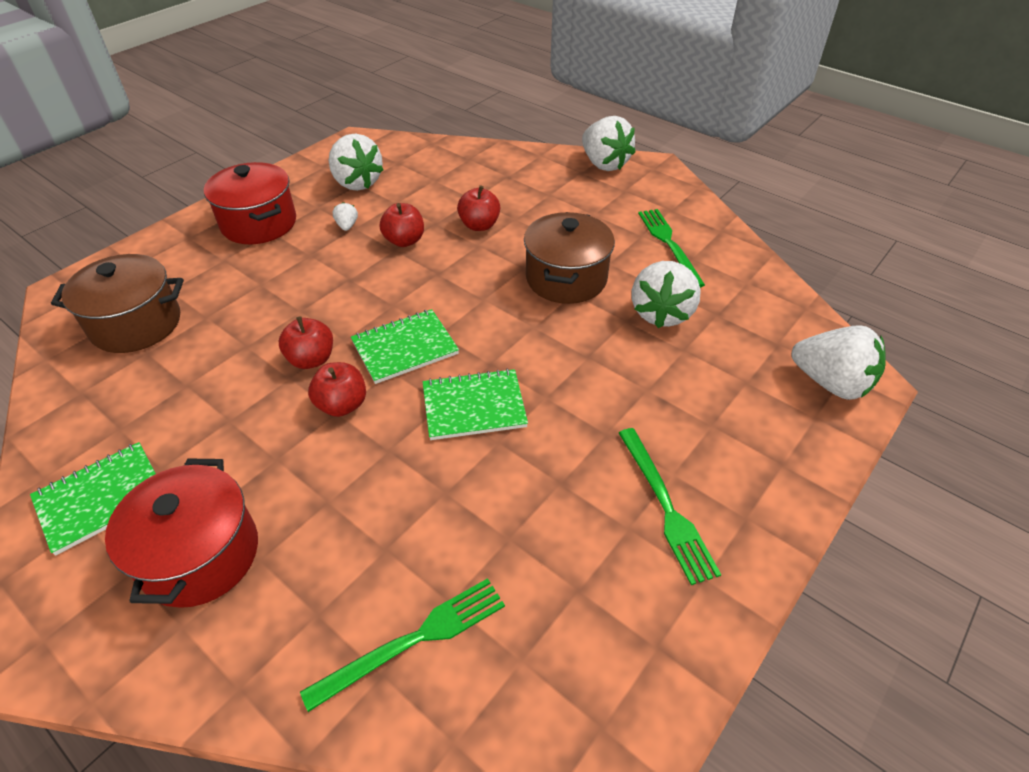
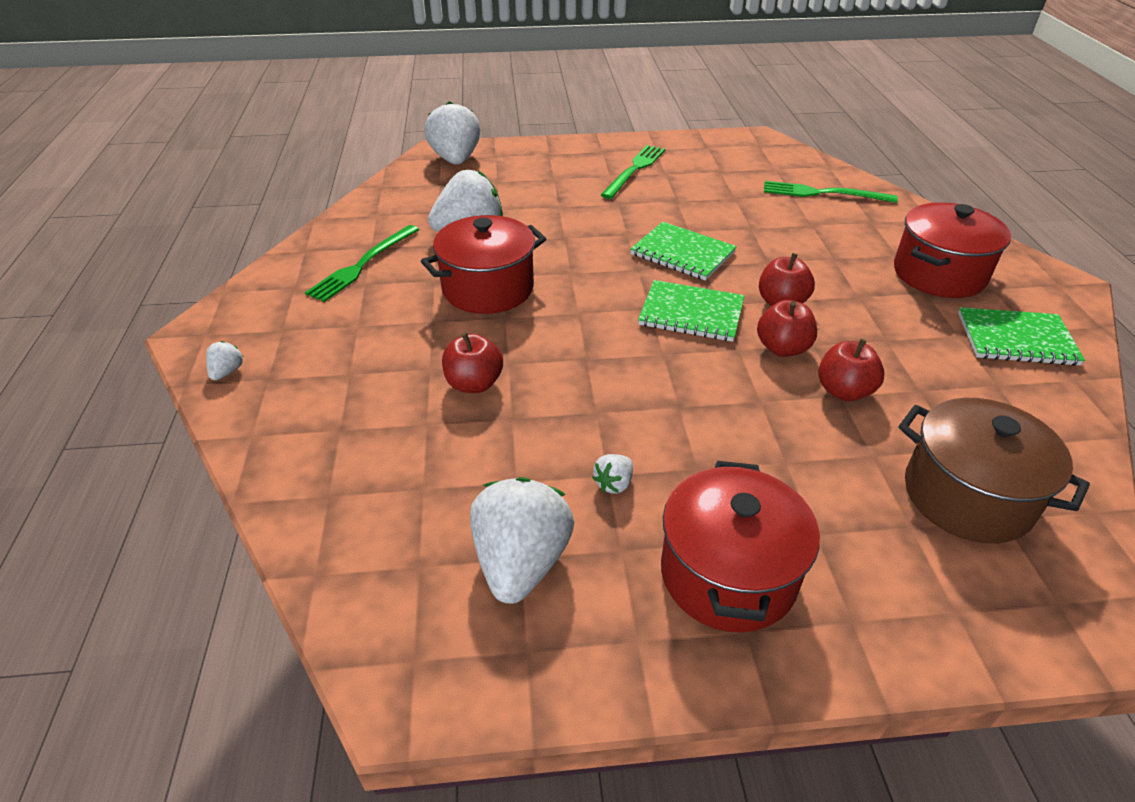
camera: 135 degrees left, 5 degrees down
red apple [380,203,424,247] -> red apple moved to [818,339,885,401]
brown pot [524,212,615,304] -> red pot [421,215,546,314]
white strawberry [582,116,635,171] -> white strawberry [206,341,243,380], size x0.43

